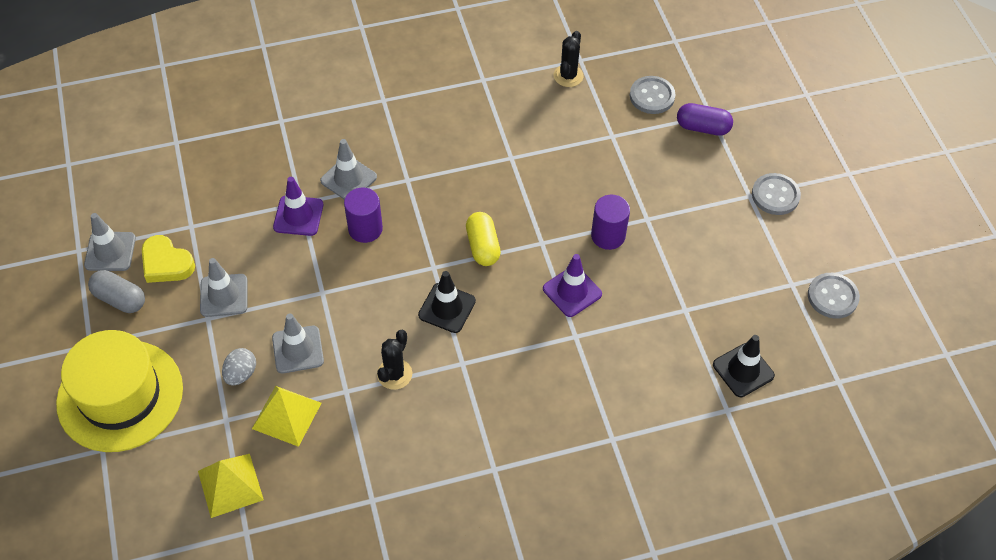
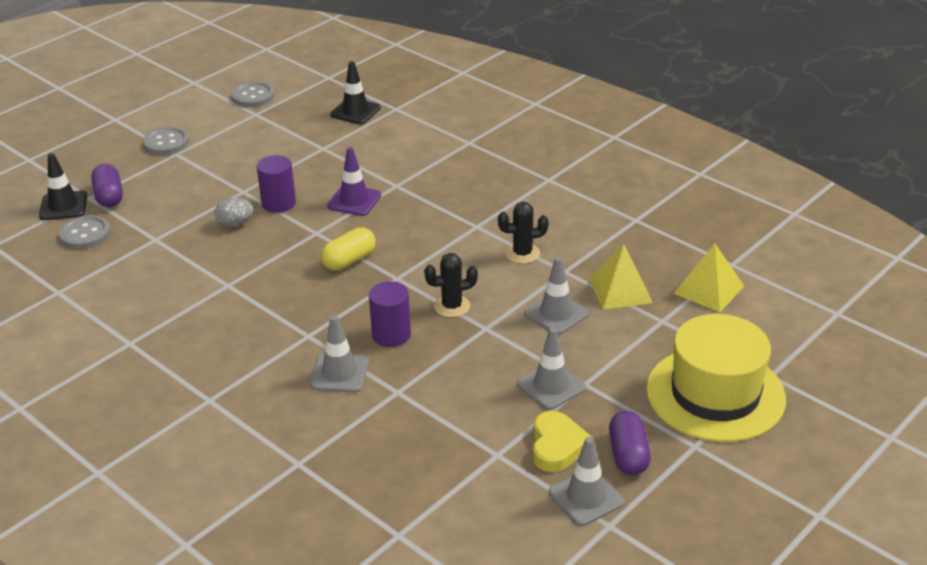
camera: 120 degrees left, 20 degrees down
grey capsule [88,270,145,313] -> purple capsule [609,411,651,475]
grey egg [222,348,256,386] -> grey egg moved to [215,198,253,227]
purple traffic cone [273,177,323,236] -> none
black traffic cone [418,271,476,333] -> black traffic cone moved to [39,153,88,220]
black cactus [553,31,584,87] -> black cactus moved to [424,253,478,318]

